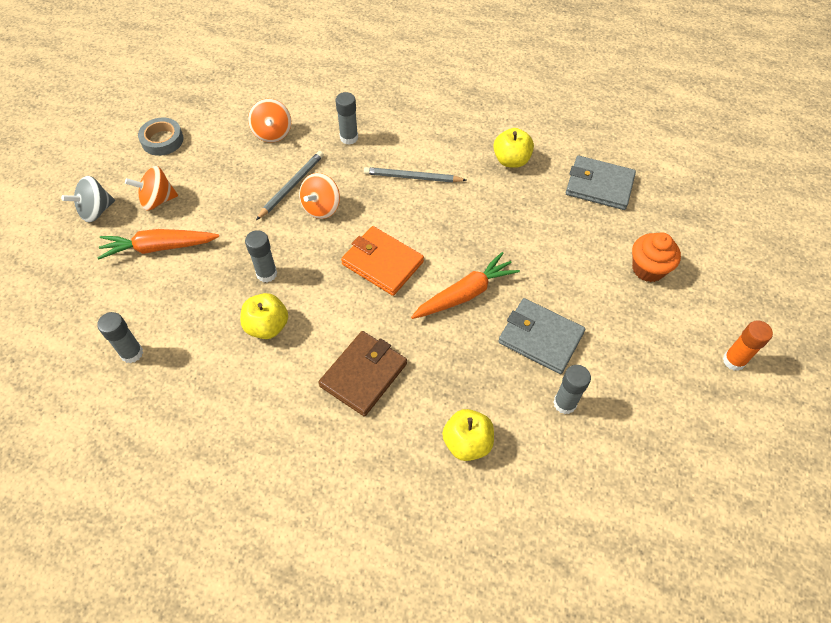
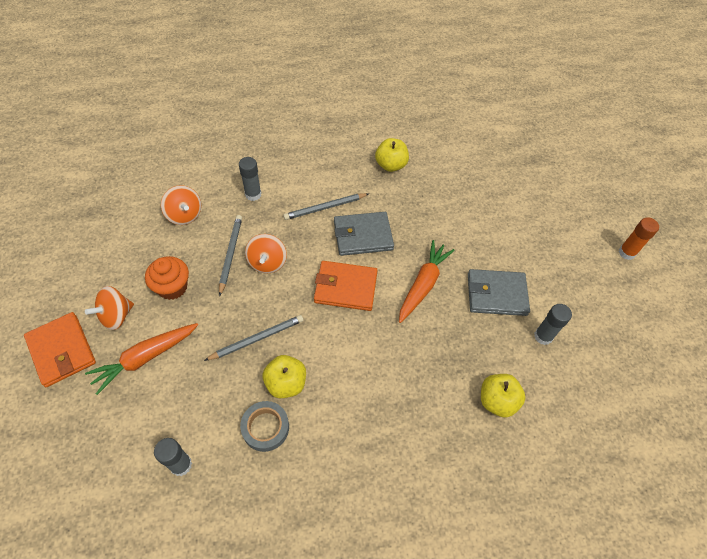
camera: 30 degrees left, 0 degrees up
grey spinning top [61,176,115,223] -> orange wallet [24,312,96,387]
grey tape [138,118,183,156] -> grey tape moved to [240,401,289,452]
grey glue stick [245,230,277,283] -> grey pencil [204,315,303,361]
brown wallet [318,331,407,417] -> none
grey wallet [566,156,636,210] -> grey wallet moved to [334,212,394,256]
orange cupcake [632,232,681,282] -> orange cupcake moved to [145,256,189,300]

